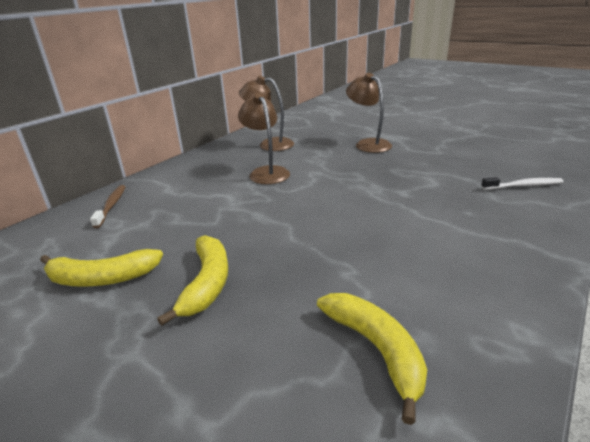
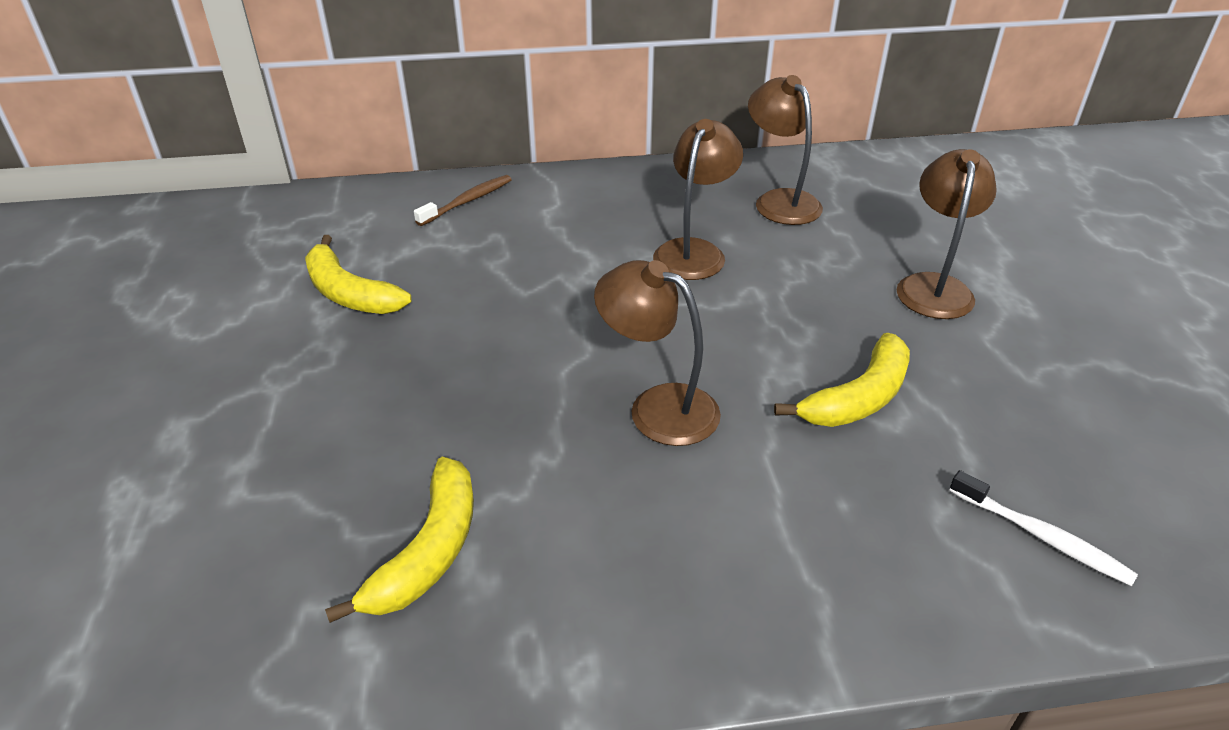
camera: 45 degrees right, 10 degrees up
yellow banana [157,235,228,326] -> yellow banana moved to [774,333,910,427]
none -> brown lamp [594,260,721,446]

